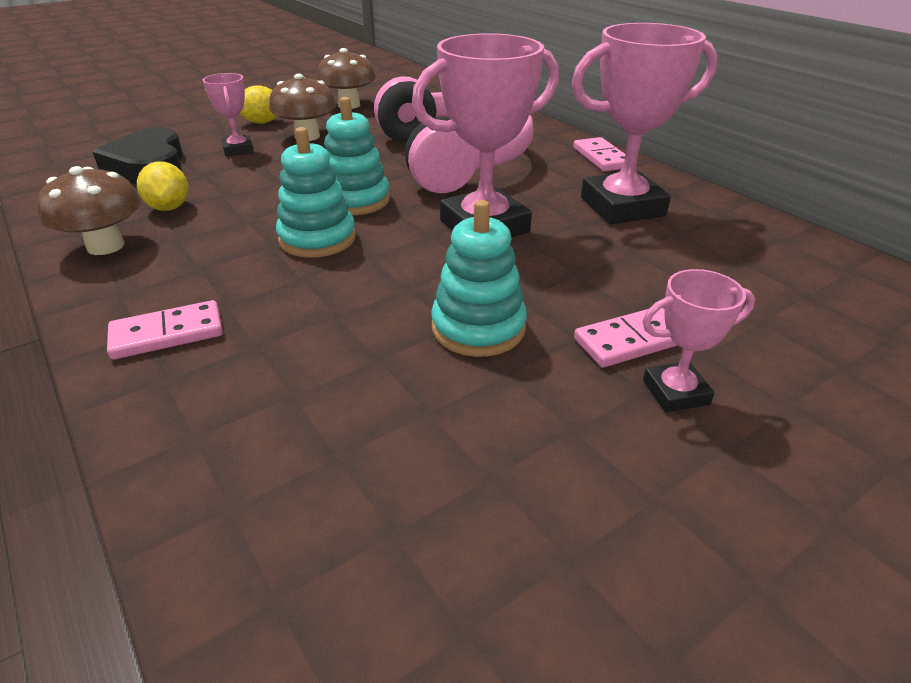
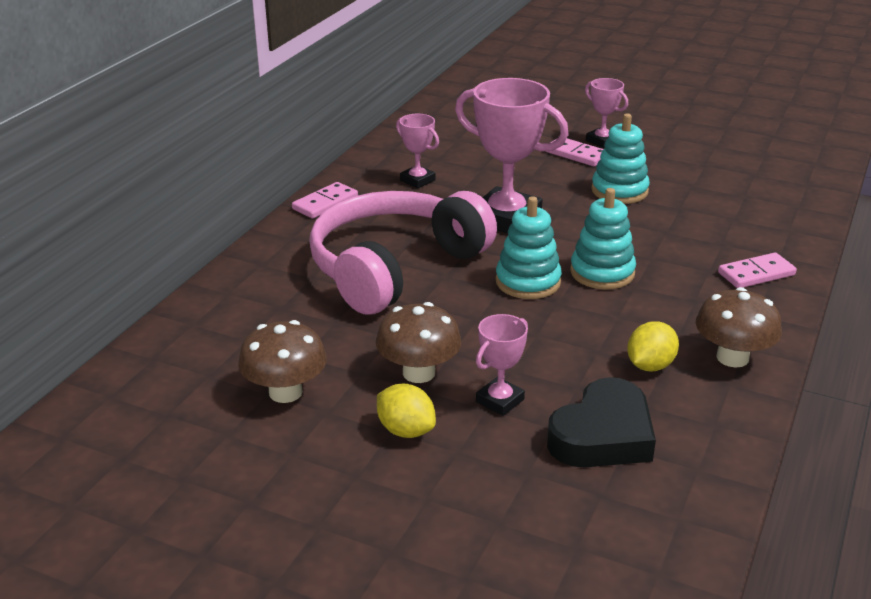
camera: 120 degrees left, 5 degrees down
pink domino [107,300,223,360] -> pink domino turned 60 degrees counterclockwise [718,253,797,288]
pink trophy [571,23,718,224] -> pink trophy [396,114,439,188], size x0.51

